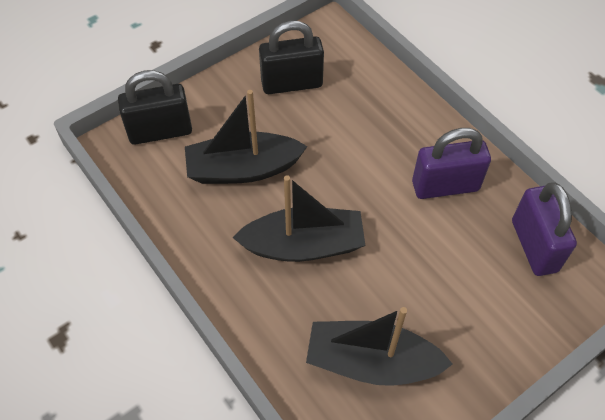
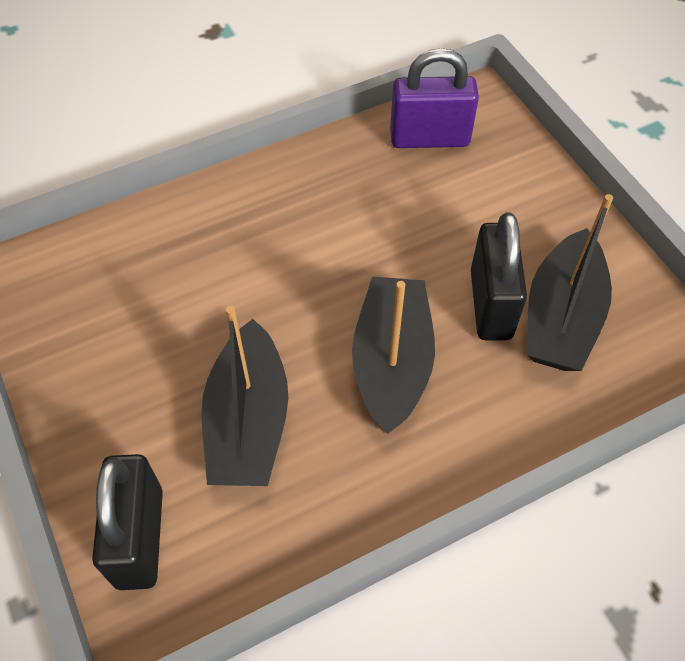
camera: 80 degrees left, 0 degrees up
black padlock [259,21,324,94] -> black padlock moved to [471,212,527,340]
purple padlock [412,128,491,199] -> none

